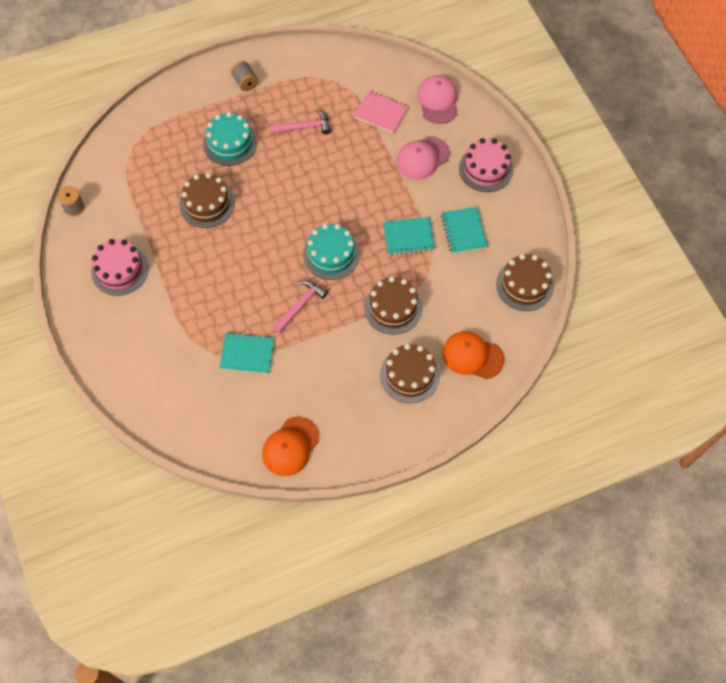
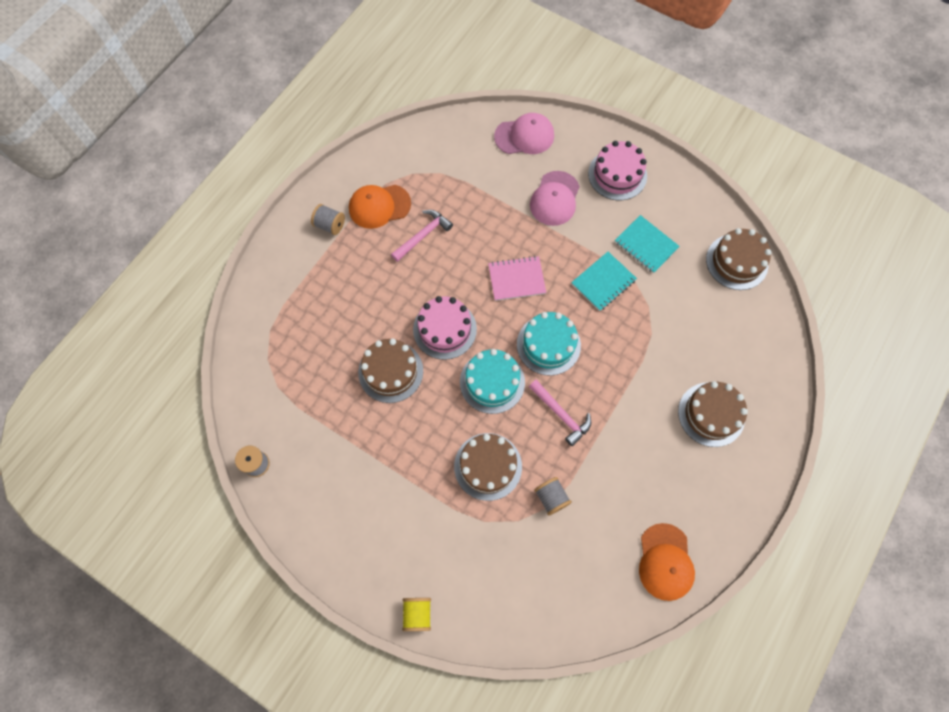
camera: 35 degrees left, 5 degrees up
pink cake [91,239,149,296] -> pink cake moved to [413,296,477,360]
turquoise cake [203,112,257,166] -> turquoise cake moved to [460,349,525,414]
turquoise notebook [219,332,274,374] -> grey spool [534,477,572,516]
pink hammer [273,280,328,333] -> pink hammer turned 135 degrees clockwise [529,380,591,446]
pink notebook [354,91,409,133] -> pink notebook moved to [488,256,546,301]
brown cake [364,276,422,334] -> brown cake moved to [454,433,522,501]
pink cap [417,75,458,124] -> pink cap turned 120 degrees clockwise [494,113,554,154]
orange cap [442,331,504,379] -> orange cap moved to [349,185,411,229]
none -> yellow spool [402,598,431,631]

